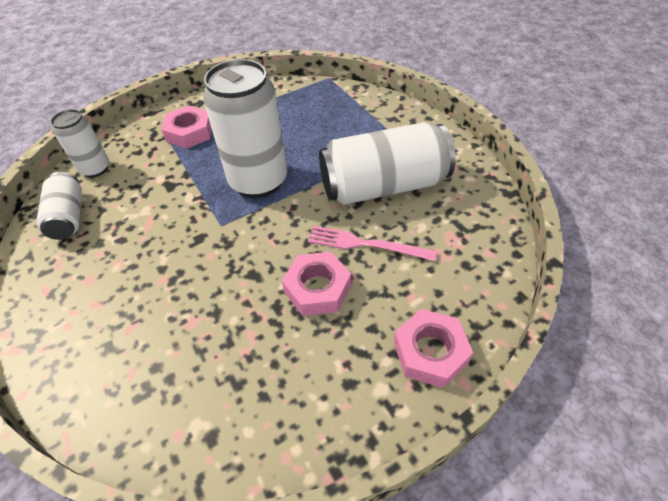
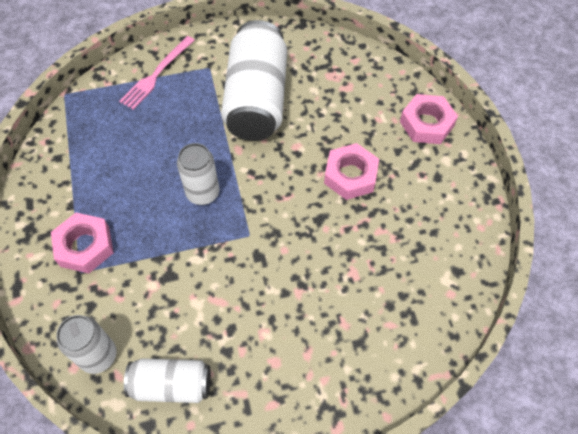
camera: 75 degrees left, 10 degrees up
white can [203,59,287,198] -> white can [177,143,220,205], size x0.55
pink fork [308,226,436,261] -> pink fork moved to [119,36,195,110]

